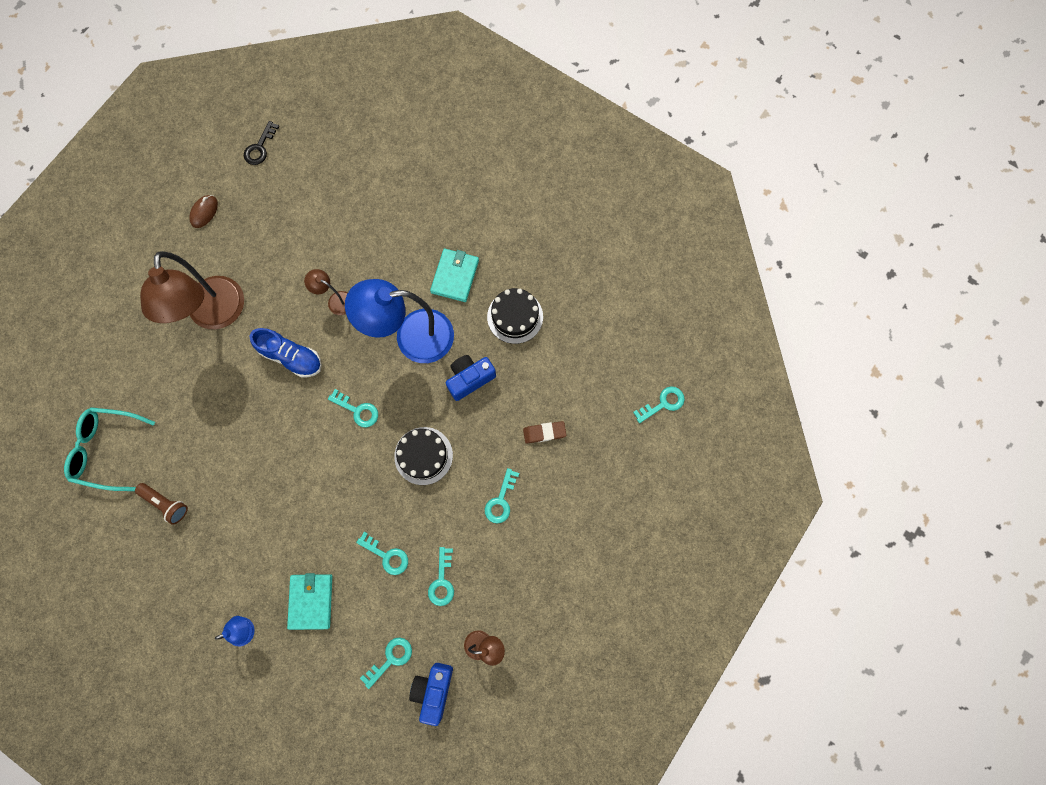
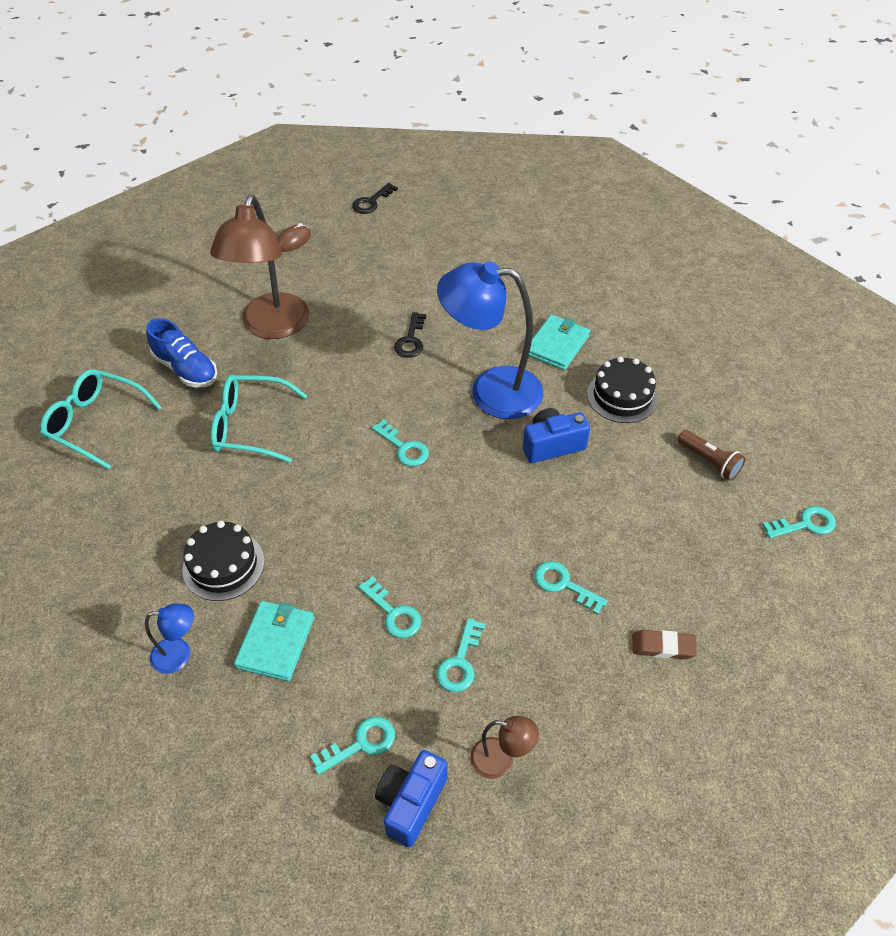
camera: 15 degrees right, 25 degrees down
brown flashlight [135,483,188,525] -> brown flashlight moved to [678,430,746,481]
blue shoe [250,328,322,377] -> blue shoe moved to [146,318,217,387]
brown lamp [304,269,348,315] -> black key [394,312,426,358]
black cake [394,427,453,485] -> black cake moved to [182,521,264,601]
turquoise key [485,468,519,523] -> turquoise key turned 90 degrees clockwise [535,561,608,615]
brown eraser [523,421,566,444] -> brown eraser moved to [632,630,697,659]
none -> turquoise glasses [211,375,307,463]

